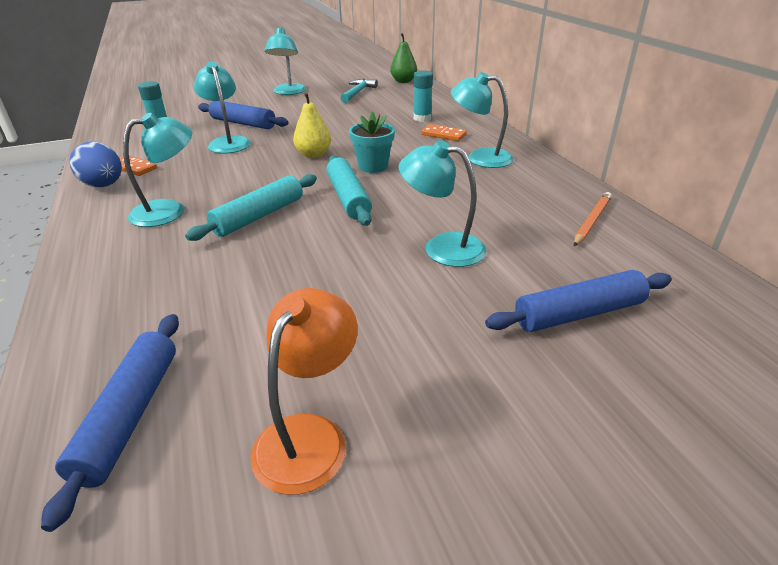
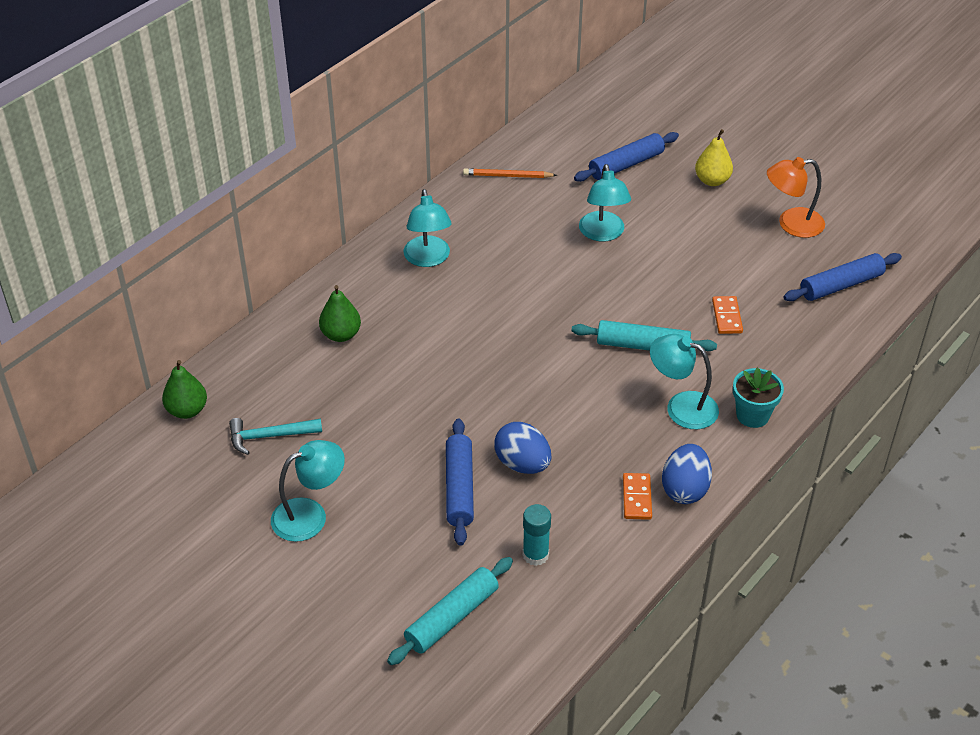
camera: 120 degrees left, 10 degrees up
turquoise lamp [194,61,251,154] -> blue egg [494,422,552,474]
yellow pear [293,92,331,158] -> yellow pear moved to [695,129,733,186]
turquoise rolling pin [326,155,372,226] -> turquoise rolling pin moved to [387,557,513,665]
turquoise flower pot [349,112,395,173] -> turquoise flower pot moved to [733,368,784,428]
turquoise glue stick [414,70,433,122] -> green pear [319,285,361,342]
orange domino [421,124,467,141] -> orange domino moved to [712,296,743,334]
blue rolling pin [485,270,672,332] -> blue rolling pin turned 75 degrees counterclockwise [574,132,679,182]

